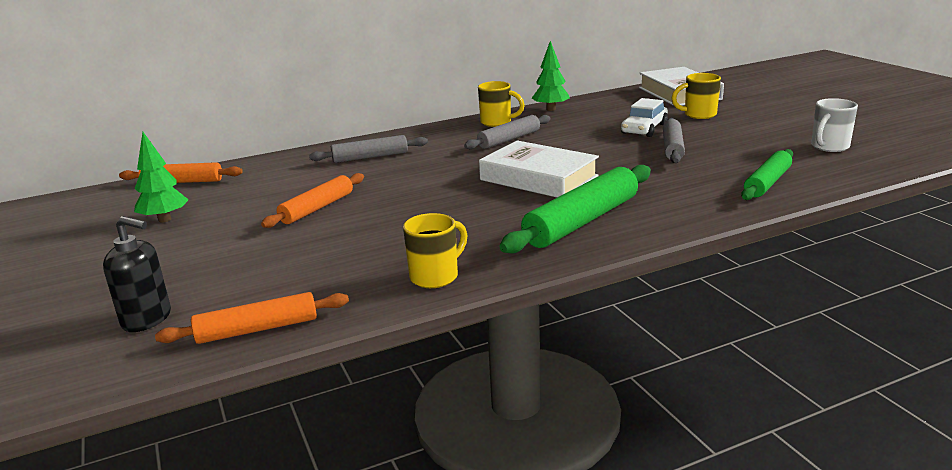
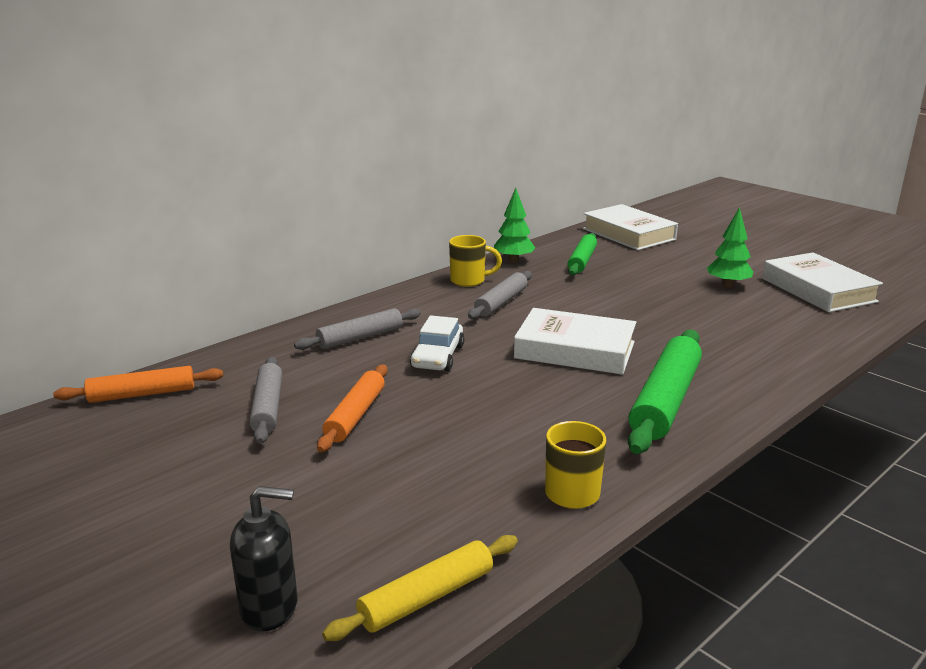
camera: 20 degrees left, 0 degrees up
green tree [134,132,189,222] -> green tree moved to [706,207,753,288]
orange rolling pin [155,292,349,344] -> yellow rolling pin [322,535,518,641]
white car [621,98,668,137] -> white car moved to [410,315,464,371]
grey rolling pin [663,118,685,163] -> grey rolling pin moved to [249,357,282,444]
yellow mug [671,73,721,119] -> none
green rolling pin [741,149,793,200] -> green rolling pin moved to [568,233,597,275]
white mug [811,98,858,152] -> white book [762,253,883,312]

